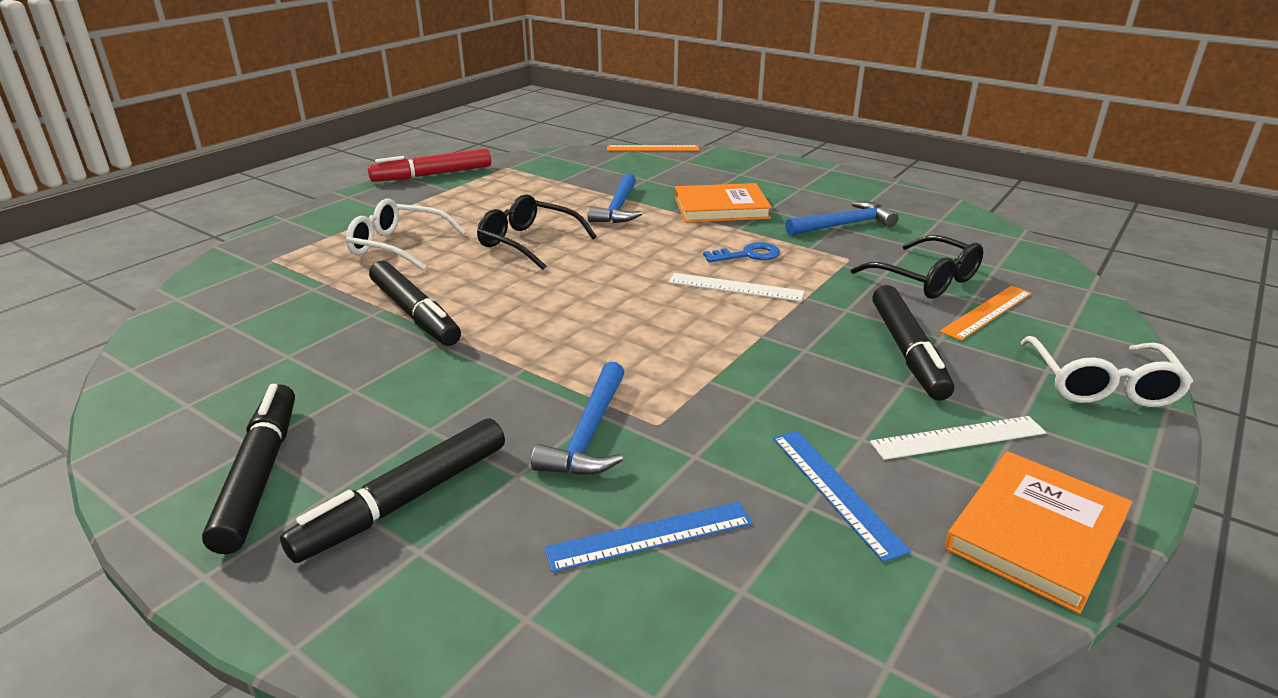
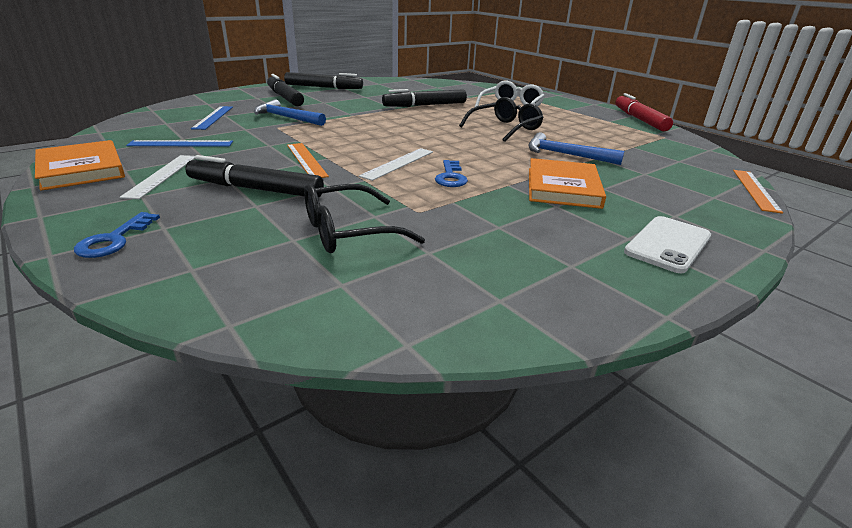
camera: 105 degrees right, 0 degrees up
blue hammer [785,202,899,235] -> none
orange ruler [940,286,1032,341] -> orange ruler moved to [287,143,329,178]
white glasses [1021,336,1193,407] -> blue key [74,212,160,258]
none -> white phone [624,216,711,273]

